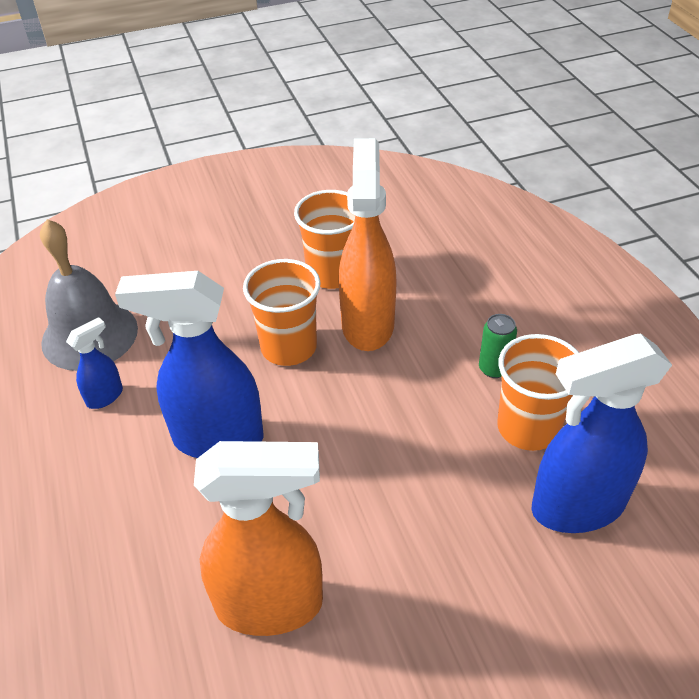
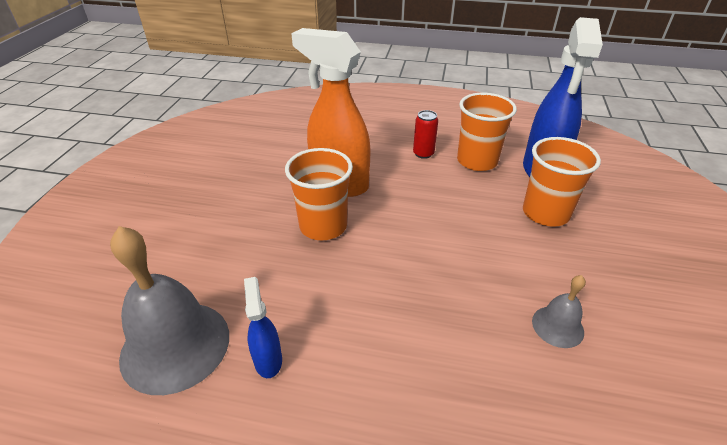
camera: 60 degrees left, 5 degrees down
blue spray bottle [115,271,264,458] -> none
orange spray bottle [194,441,323,636] -> grey bell [532,275,586,348]
orange cup [294,190,355,289] -> orange cup moved to [523,137,601,227]
green can [479,314,517,378] -> red can [413,110,438,159]

